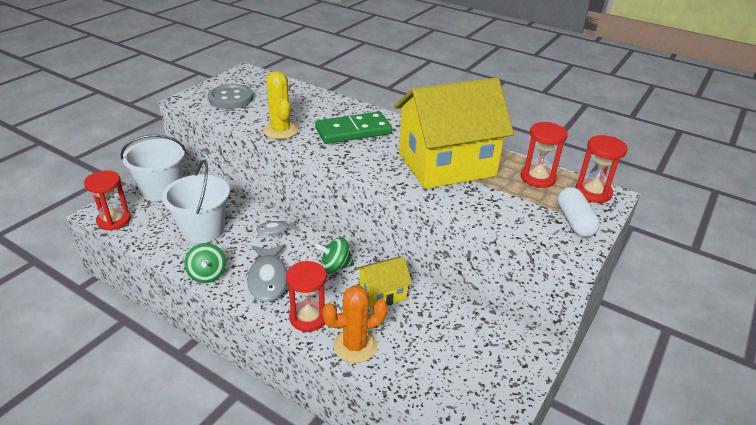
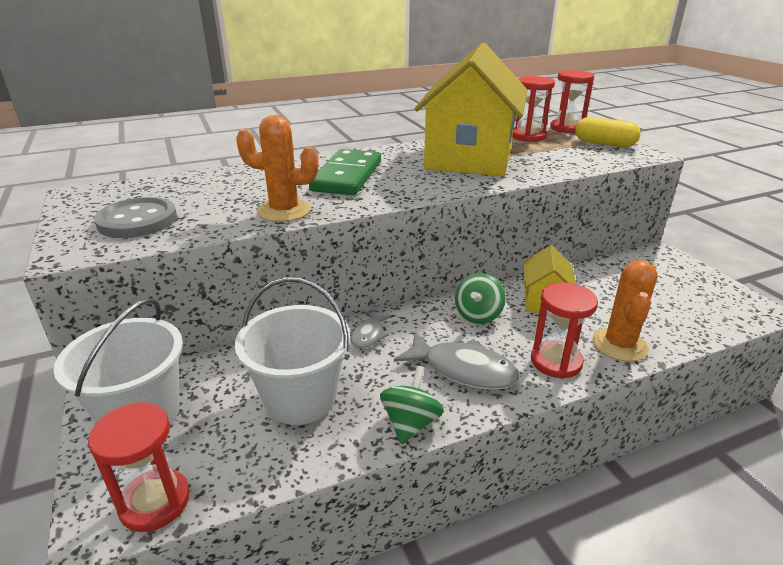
camera: 55 degrees left, 5 degrees down
green spinning top [184,243,226,283] -> green spinning top turned 90 degrees counterclockwise [380,366,444,444]
yellow cactus [263,71,298,139] -> orange cactus [236,115,318,222]
white capsule [557,187,600,237] -> yellow capsule [575,117,641,147]

